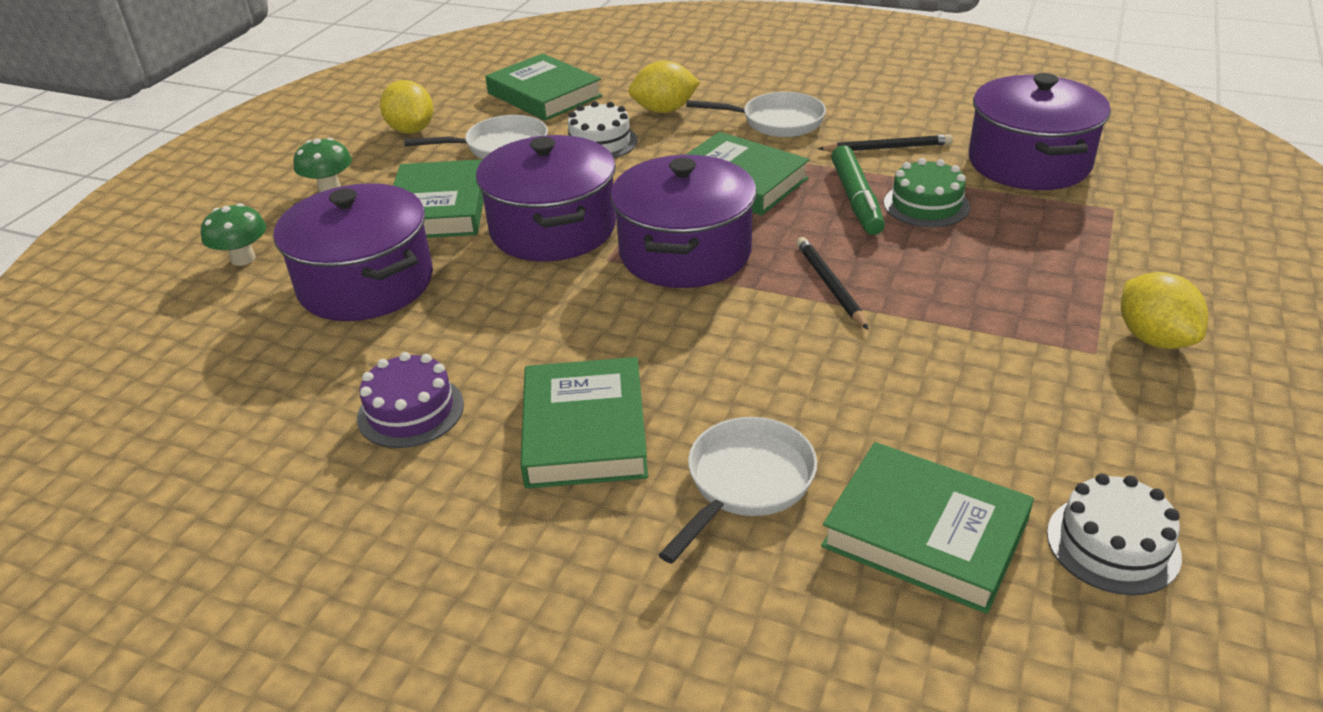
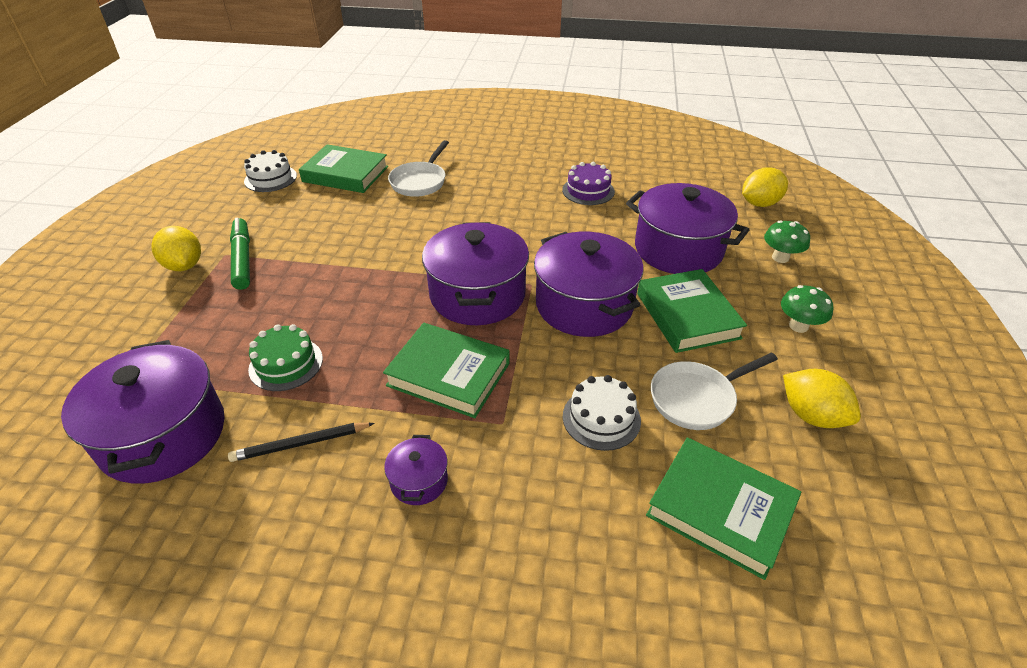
camera: 165 degrees right, 5 degrees up
green book [521,357,648,489] -> none
yellow lemon [629,61,700,113] -> yellow lemon moved to [742,167,788,207]
white pan [686,92,826,137] -> purple pot [384,435,448,505]
black pencil [797,237,869,330] -> none
green marker [831,145,885,235] -> green marker moved to [230,218,250,290]

